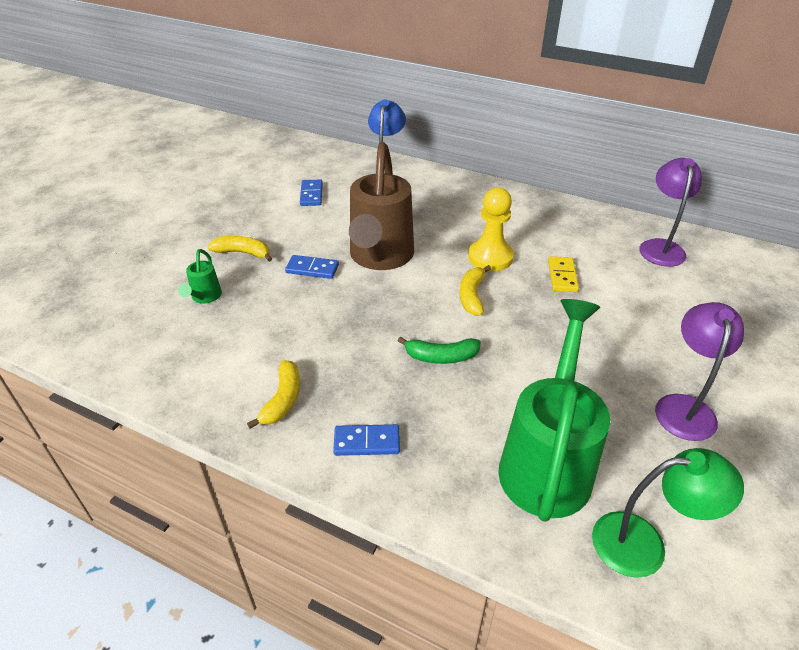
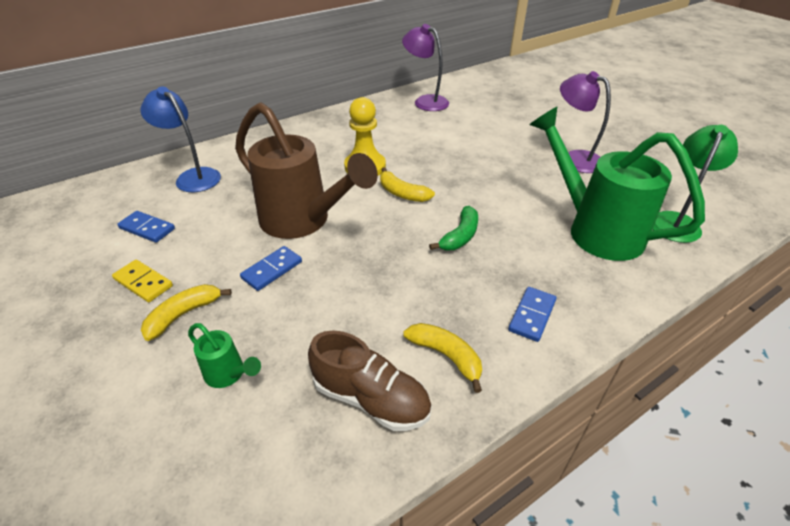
camera: 60 degrees left, 0 degrees up
yellow domino [548,256,579,292] -> yellow domino moved to [112,260,173,302]
none -> brown shoe [308,330,431,431]

